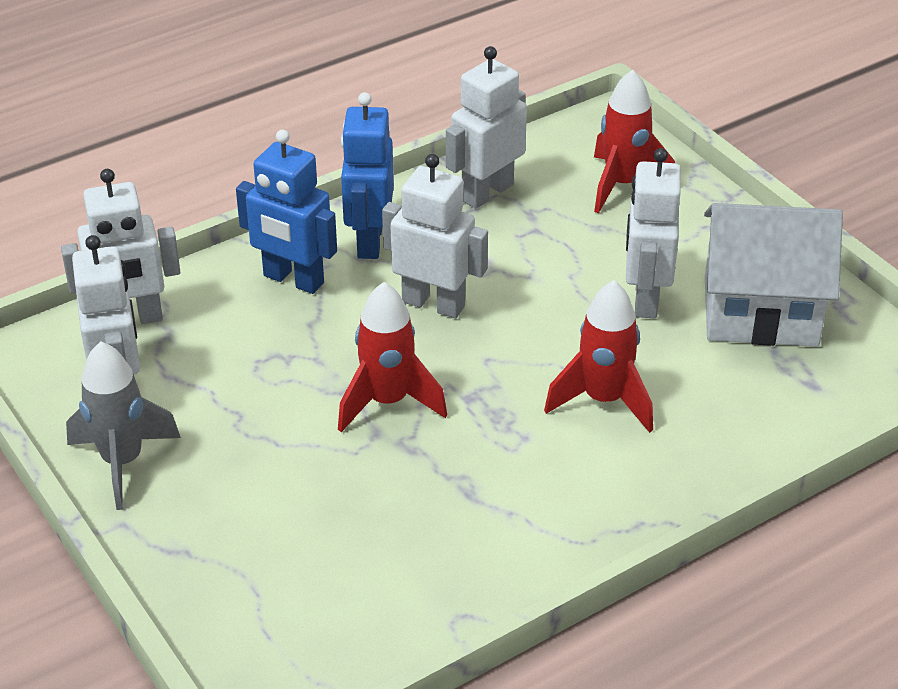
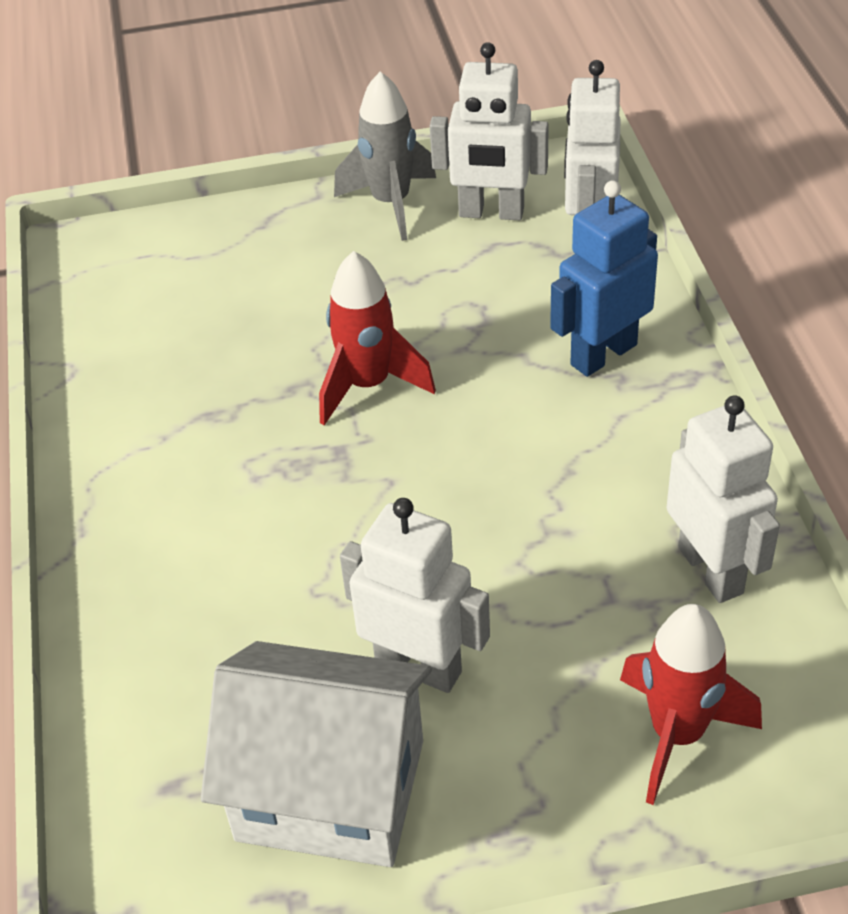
camera: 115 degrees right, 5 degrees up
blue robot [341,92,394,259] -> none
white robot [382,154,488,319] -> none
red rocket [544,280,653,433] -> none
white house [704,203,843,347] -> white house turned 75 degrees clockwise [201,641,432,867]

